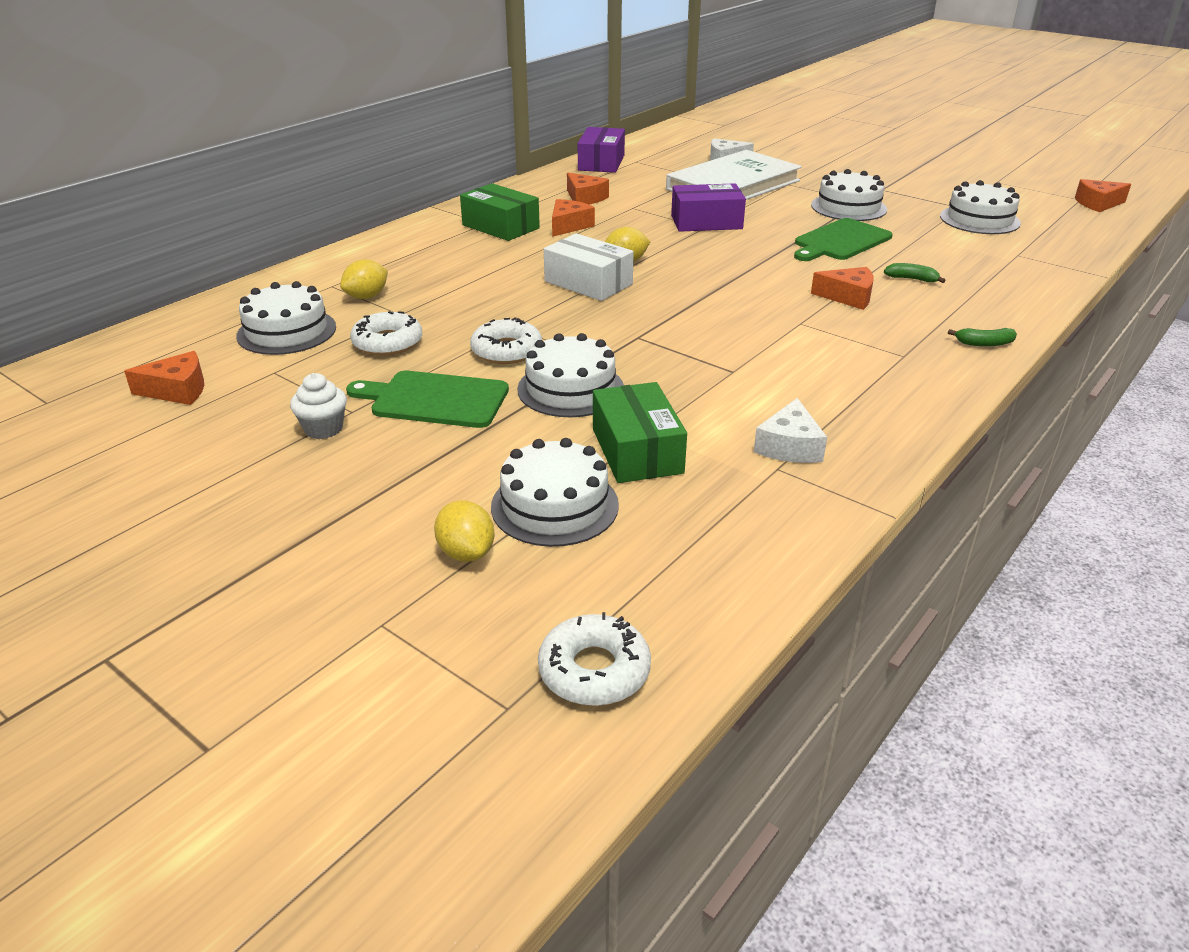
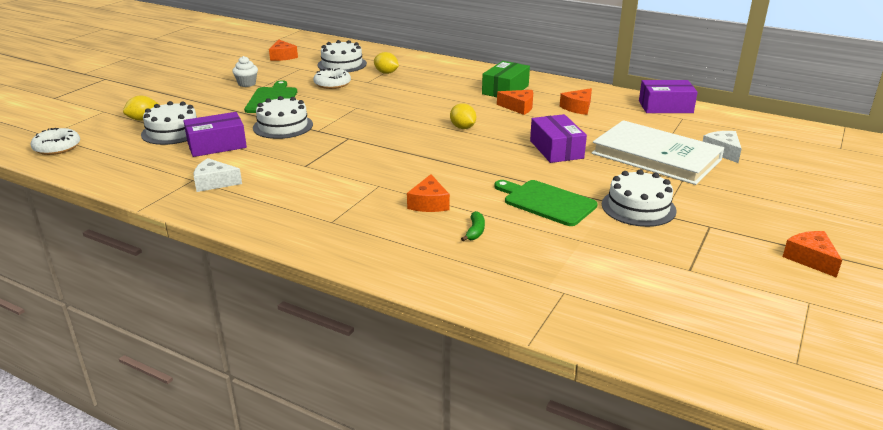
camera: 80 degrees right, 5 degrees down
white donut [470,317,542,364] -> none
white box [544,233,634,301] -> none
green box [593,382,687,483] -> purple box [183,112,247,157]
white cake [940,180,1021,234] -> none
green banana [948,328,1017,347] -> none
orange cheese [1075,179,1131,212] -> orange cheese moved to [783,231,842,278]

